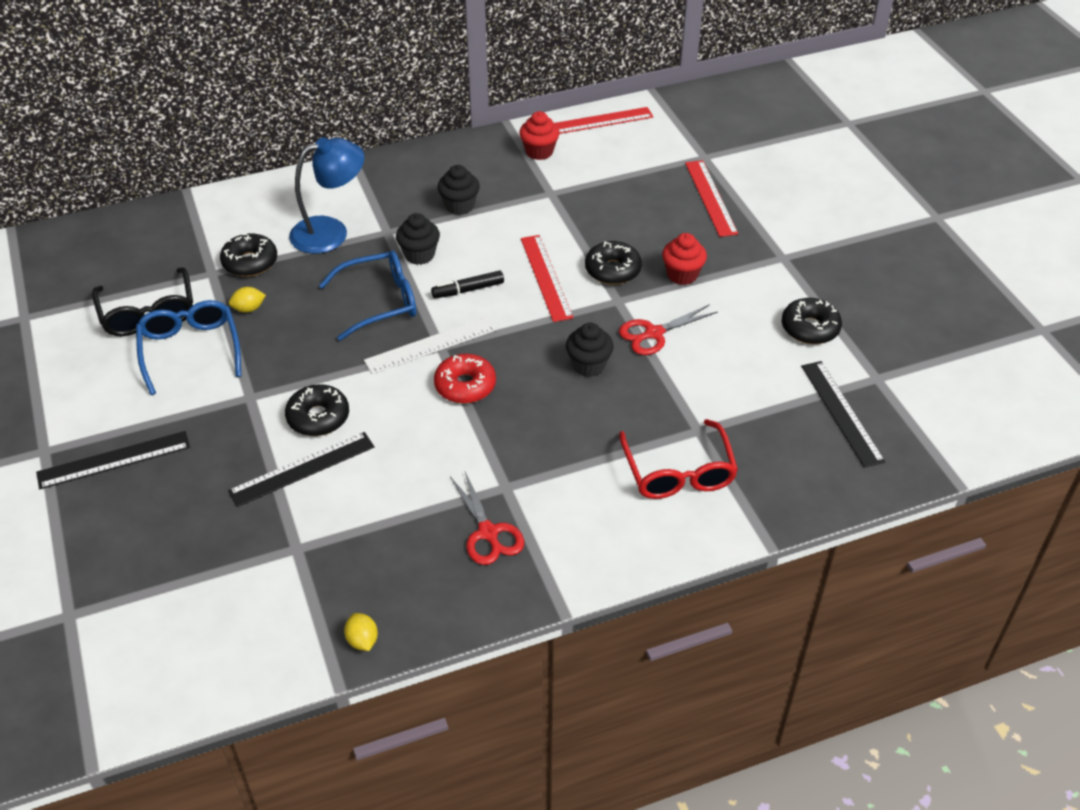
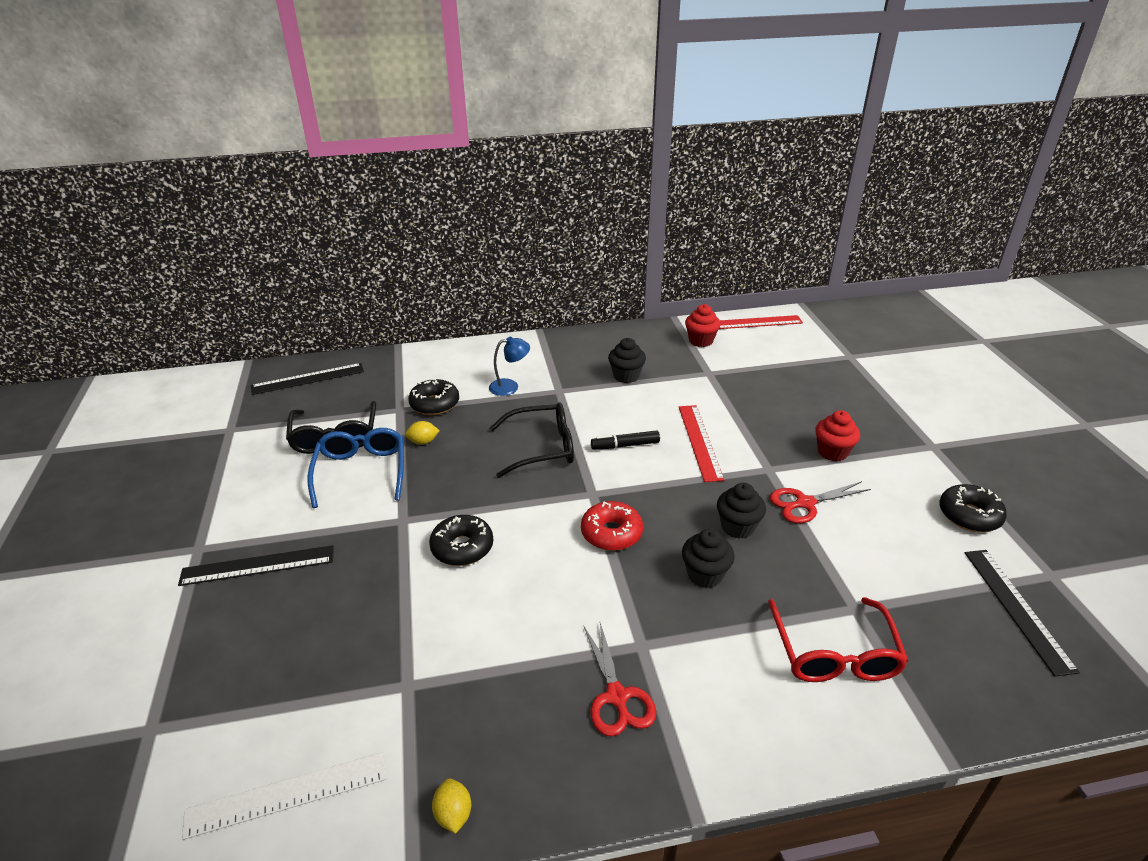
camera: 10 degrees right, 10 degrees down
black ruler [228,432,375,507] -> black ruler moved to [251,363,364,395]
blue lamp [289,137,364,254] -> blue lamp [489,337,530,396], size x0.58
blue glasses [319,251,416,341] -> black glasses [490,402,574,478]
white ruler [364,316,497,374] -> white ruler moved to [182,752,387,840]
black cupcake [396,213,440,265] -> black cupcake moved to [682,529,735,588]
black donut [585,241,642,285] -> none
red ruler [685,160,738,237] -> none

